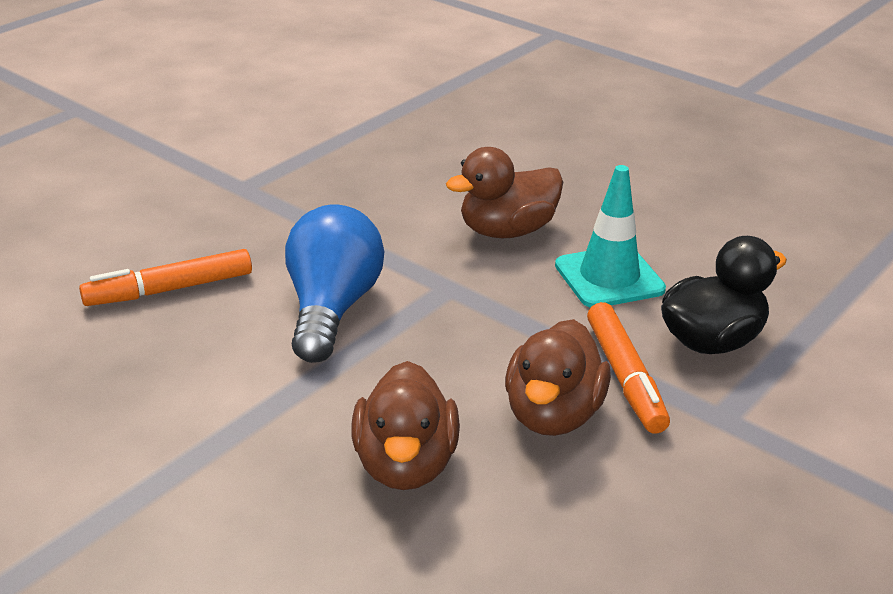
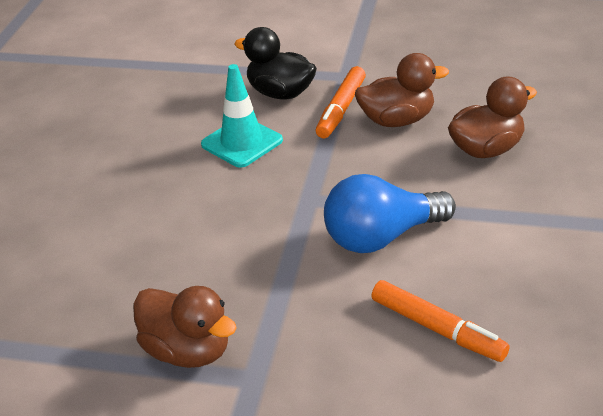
camera: 115 degrees left, 5 degrees up
brown duck [446,147,563,238] -> brown duck moved to [133,286,237,368]
orange marker [587,302,670,434] -> orange marker turned 150 degrees clockwise [316,66,366,138]

